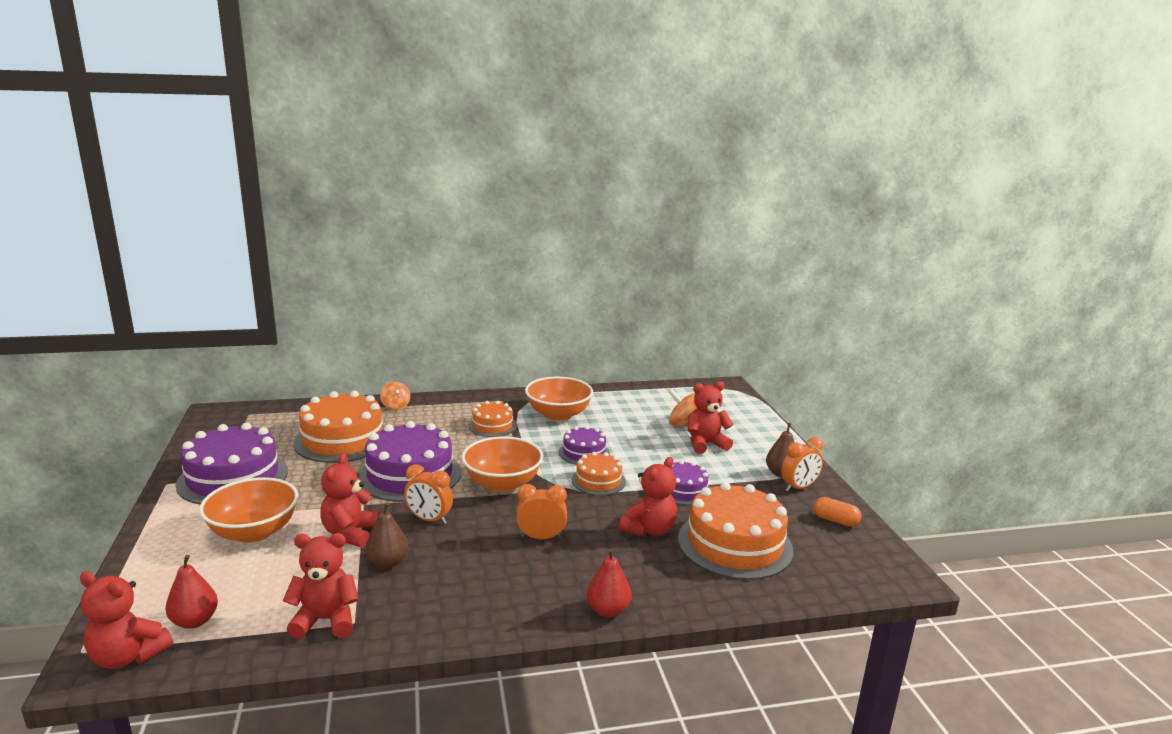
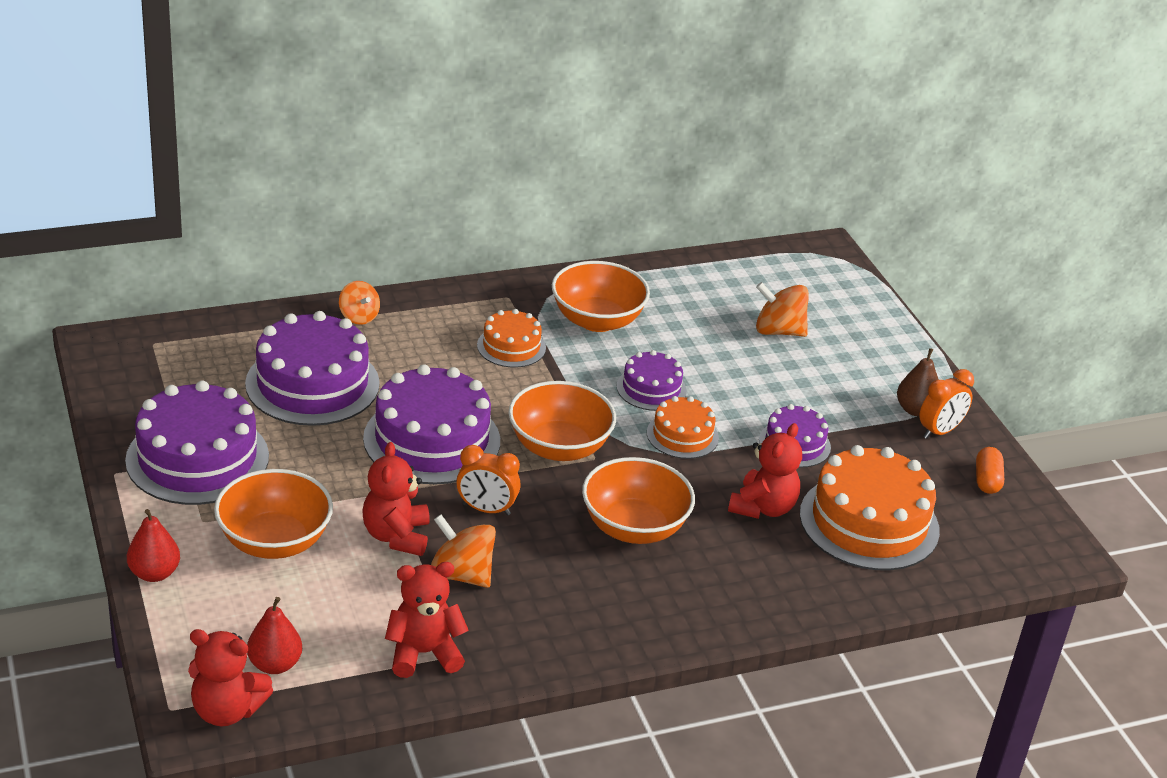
camera: 10 degrees left, 15 degrees up
orange cake [293,391,385,463] -> purple cake [245,311,380,426]
brown pear [365,502,409,569] -> orange spinning top [431,515,496,588]
orange clock [516,484,567,539] -> orange bowl [582,457,695,544]
red pear [587,549,632,617] -> red pear moved to [127,509,180,582]
red teddy bear [688,381,734,454] -> none
orange capsule [814,497,861,527] -> orange capsule turned 75 degrees clockwise [976,447,1004,494]

